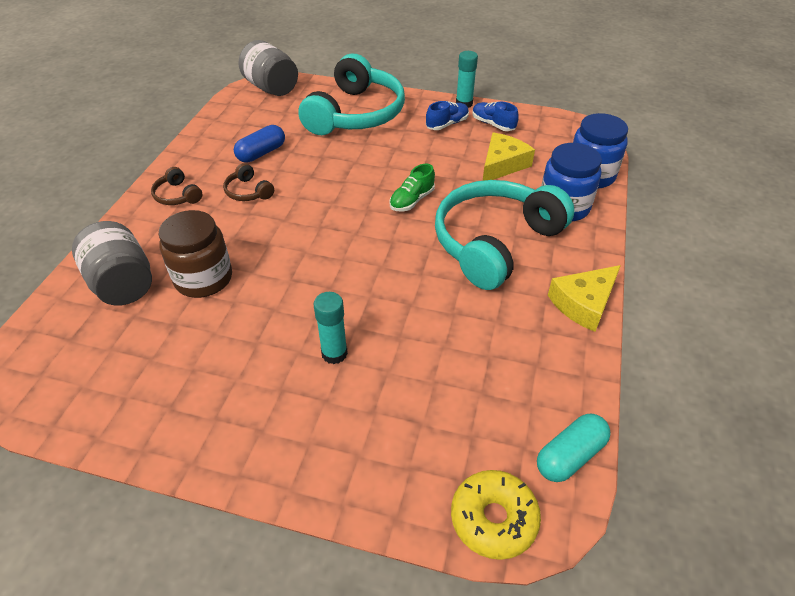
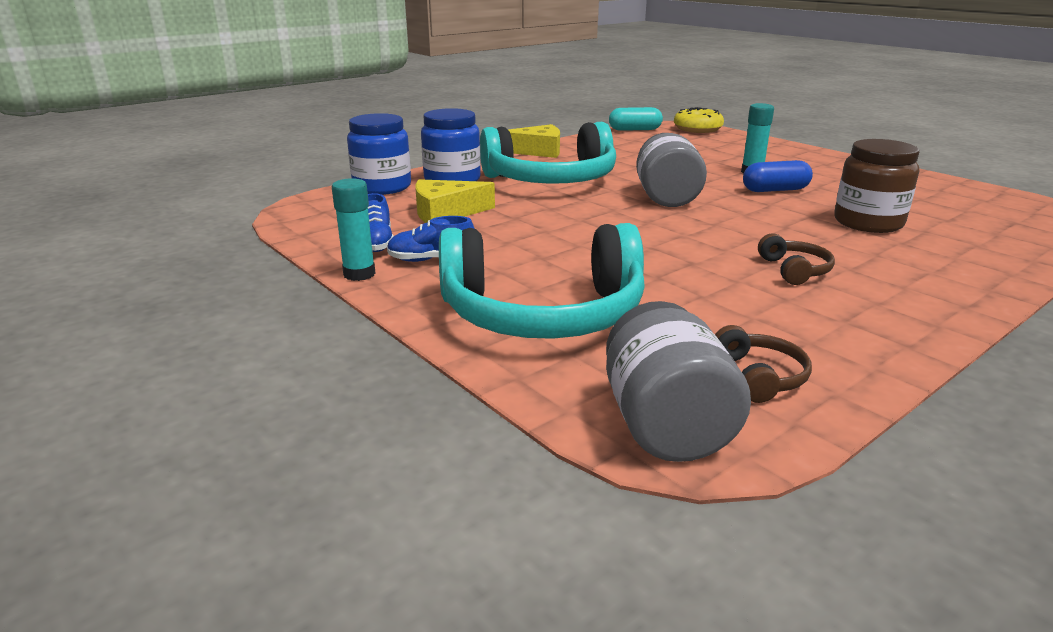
camera: 145 degrees left, 20 degrees down
grey jar [72,221,152,306] -> grey jar moved to [636,133,707,207]
brown headphones [151,167,202,205] -> brown headphones moved to [715,325,812,403]
blue capsule [234,125,285,163] -> blue capsule moved to [743,160,813,192]
turquoise headphones [298,54,405,135] -> turquoise headphones turned 150 degrees counterclockwise [439,223,645,339]
green shoe [390,164,435,211] -> none

